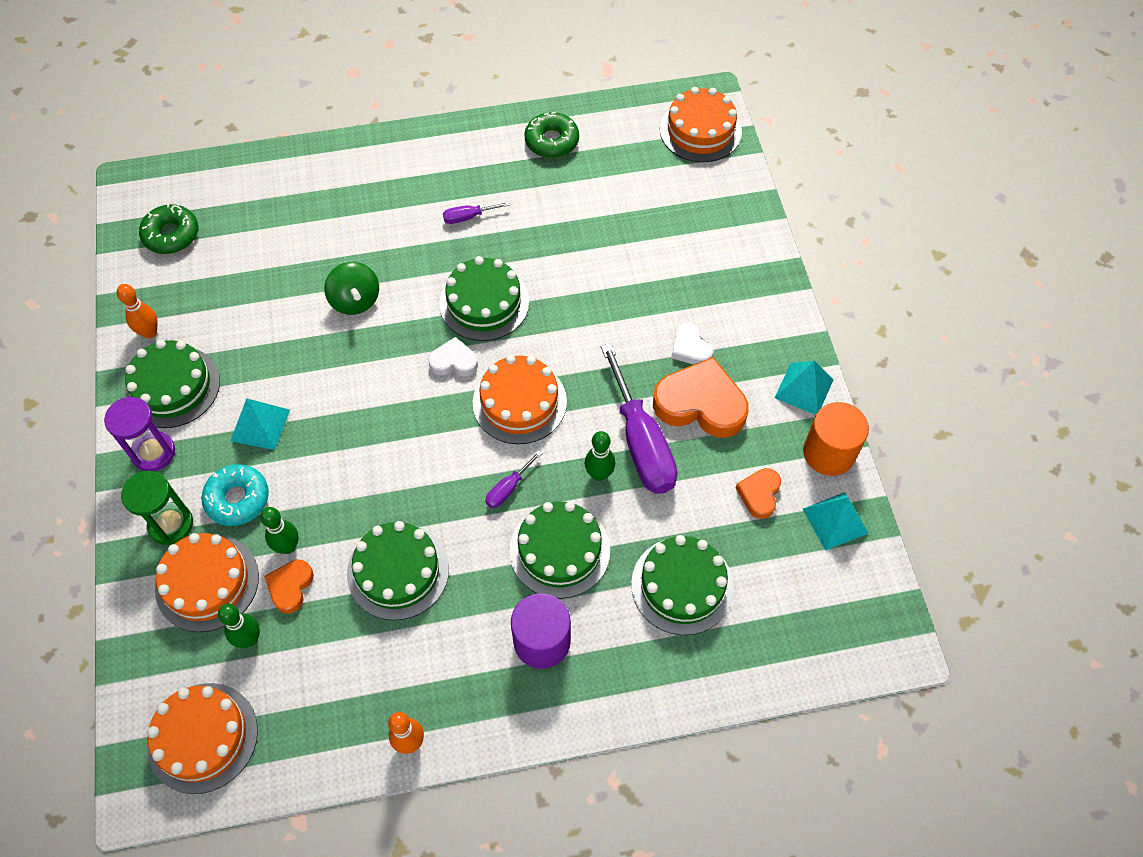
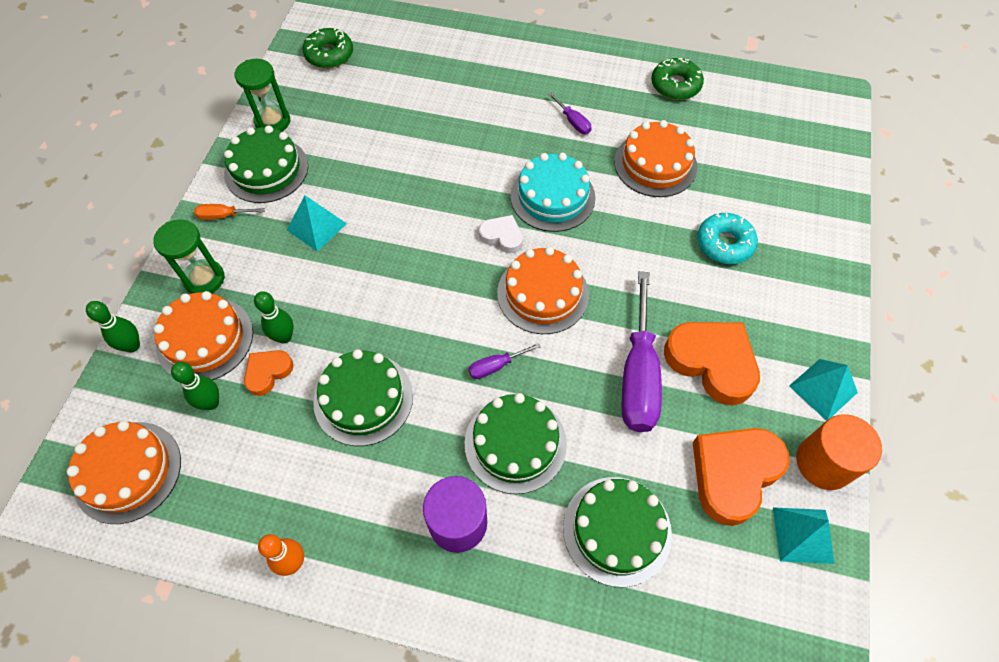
camera: 25 degrees right, 0 degrees up
purple hourglass [104,397,175,471] -> orange screwdriver [194,204,265,220]
orange bowling pin [117,284,158,338] -> green hourglass [235,59,290,131]
turquoise donut [201,464,269,526] -> turquoise donut moved to [697,213,758,264]
green spinning top [324,262,379,315] -> none
green cake [439,256,529,341] -> turquoise cake [511,153,595,232]
purple screwdriver [443,202,510,224] -> purple screwdriver turned 135 degrees counterclockwise [548,92,592,134]
green bowling pin [585,431,615,481] -> green bowling pin moved to [86,301,140,352]
orange cake [660,87,742,162] -> orange cake moved to [614,120,697,197]
white heart [671,322,714,365] -> none
orange heart [736,468,781,519] -> orange heart [693,428,790,526], size x1.91

